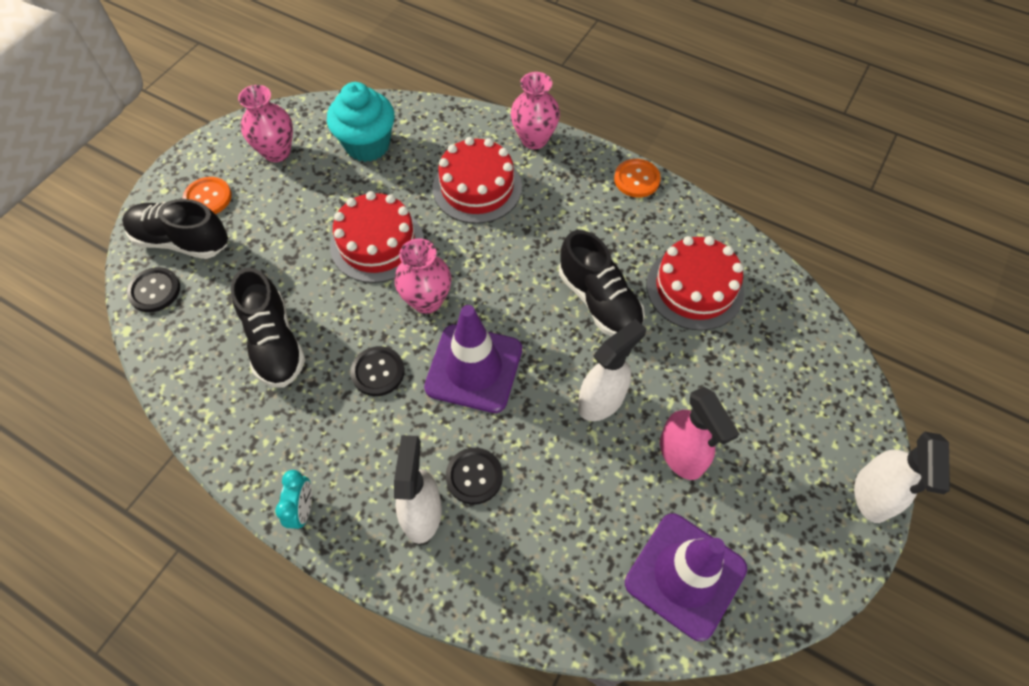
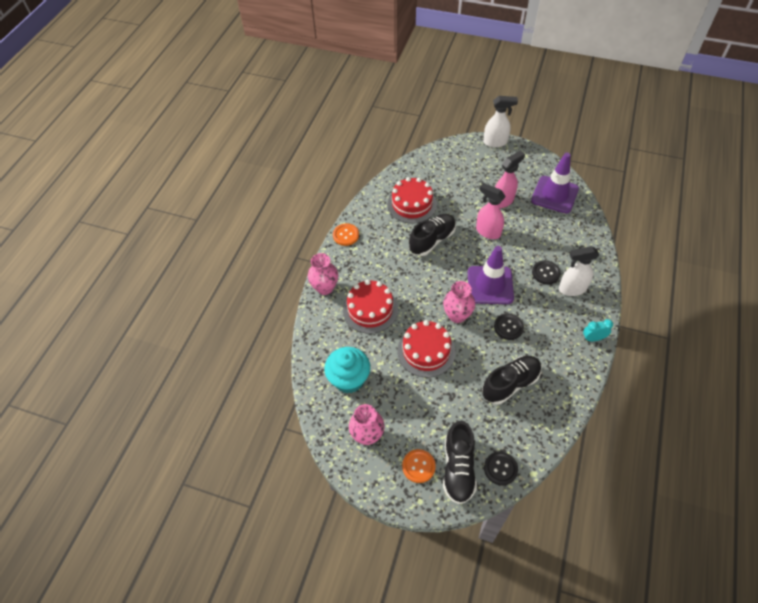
camera: 100 degrees left, 5 degrees down
white spray bottle [578,319,646,421] -> pink spray bottle [476,183,506,239]

